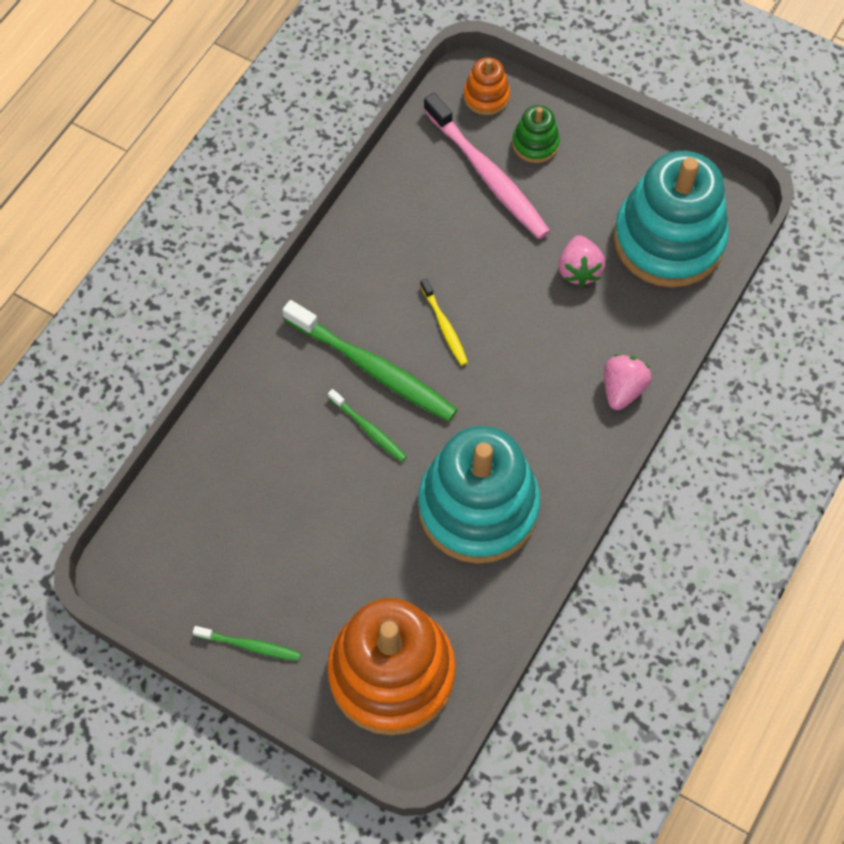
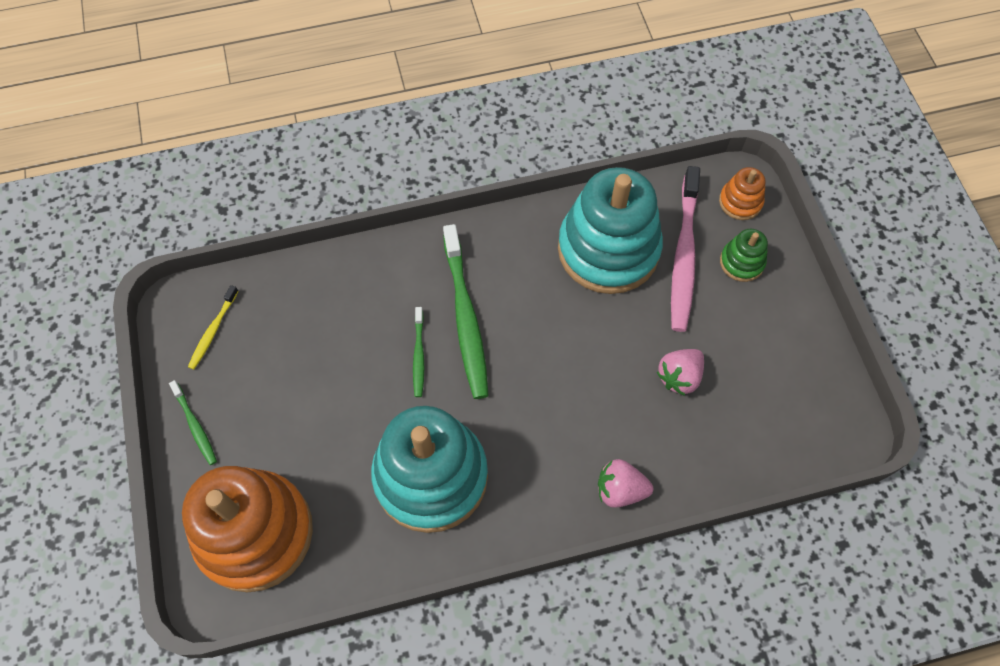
camera: 45 degrees right, 0 degrees up
yellow toothbrush [420,278,468,366] -> yellow toothbrush moved to [188,285,239,369]
pink strawberry [604,354,652,410] -> pink strawberry turned 150 degrees counterclockwise [598,459,653,508]
turquoise stacking toy [614,151,729,287] -> turquoise stacking toy moved to [558,167,663,294]

